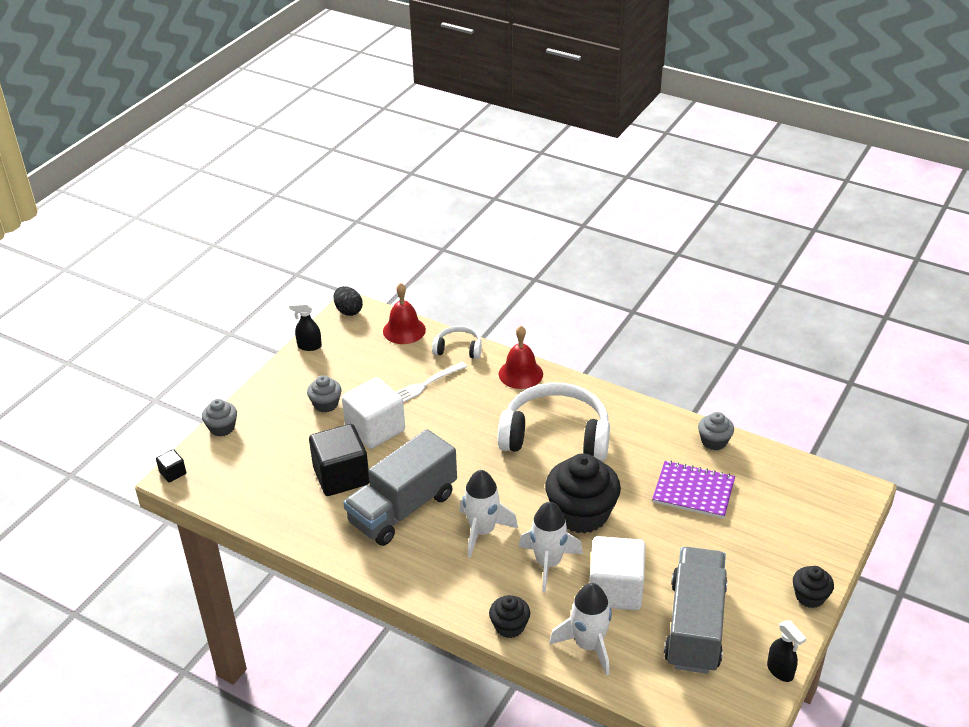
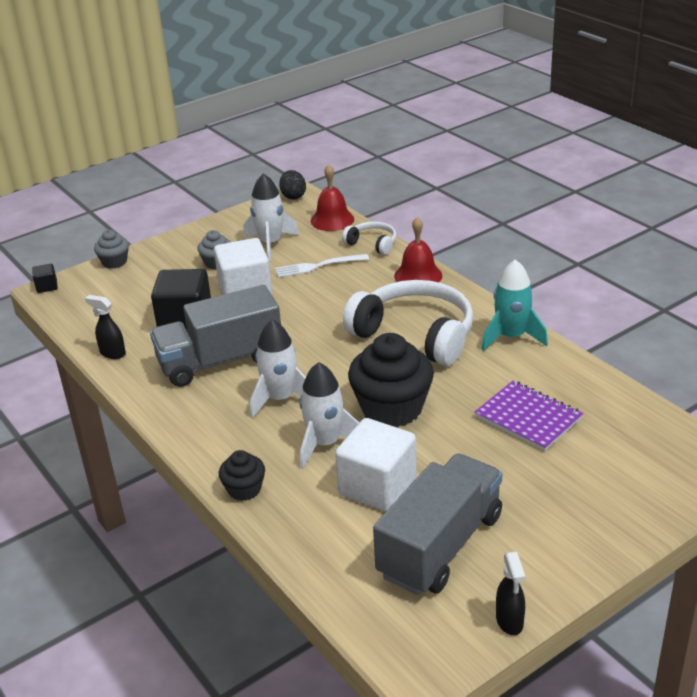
camera: 25 degrees right, 5 degrees down
black spray bottle [289,301,322,351] -> black spray bottle moved to [85,295,126,359]
white rocket [549,583,612,676] -> white rocket moved to [244,173,299,261]
grey cupcake [698,412,734,450] -> none
black cupcake [793,566,834,608] -> none
none -> turquoise rocket [482,260,548,351]

